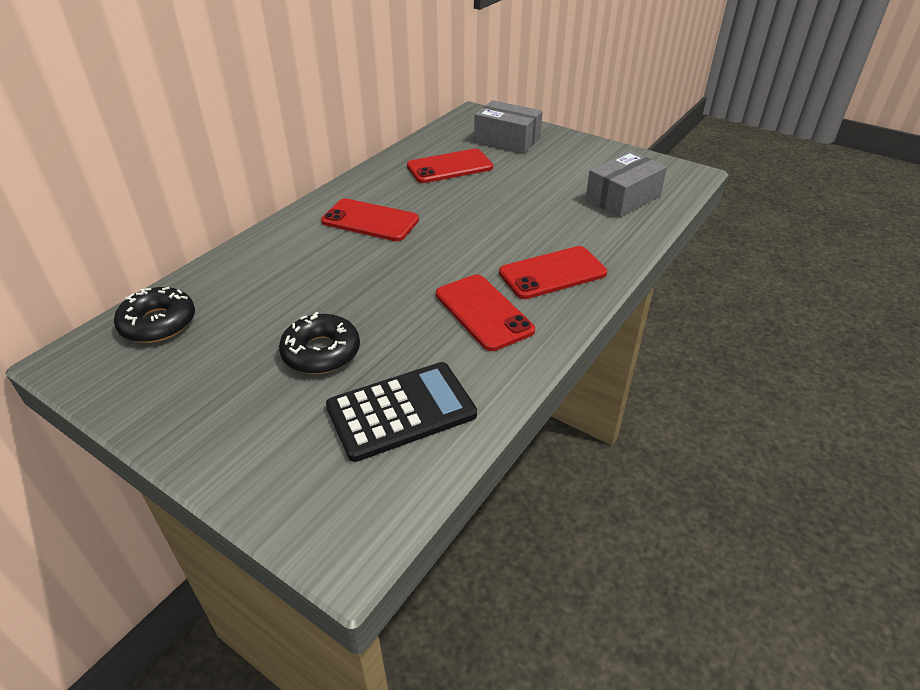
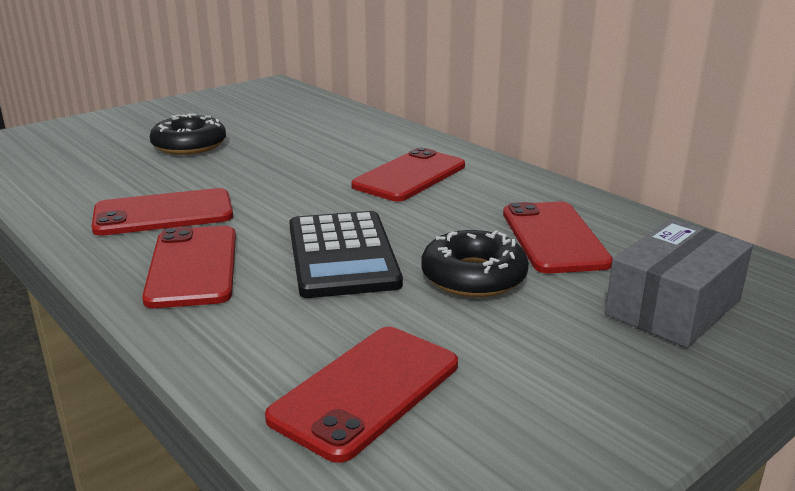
camera: 105 degrees right, 15 degrees down
black donut [114,287,195,343] -> black donut moved to [421,230,529,297]
black calculator [326,362,477,462] -> black calculator moved to [289,211,403,298]
grey box [586,151,667,217] -> red phone [265,327,458,463]

